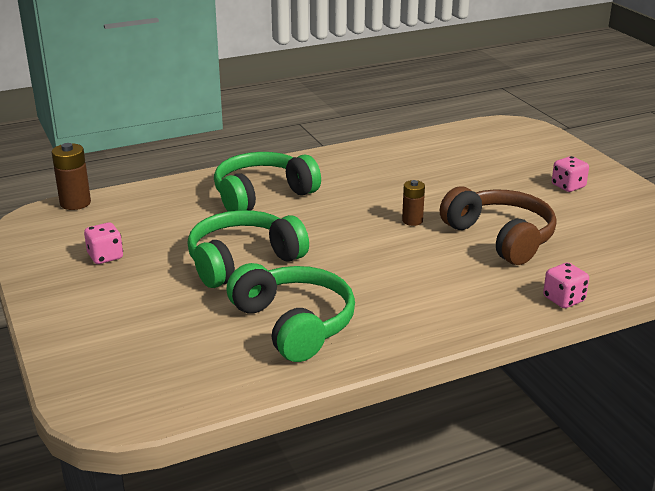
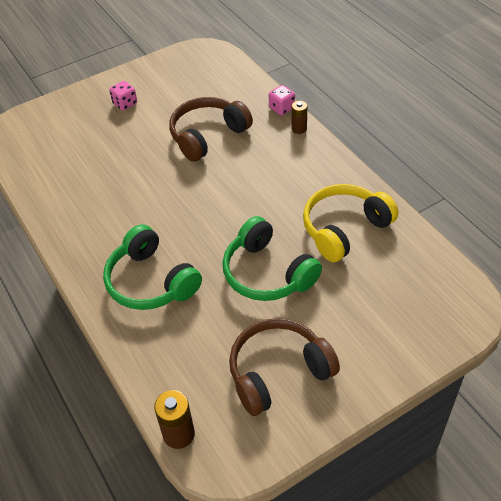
camera: 95 degrees left, 20 degrees up
pink dice [84,222,123,264] -> brown headphones [229,318,340,416]
green headphones [226,263,355,362] -> yellow headphones [303,184,399,262]
brown battery [402,180,425,226] -> brown battery moved to [292,101,307,134]

